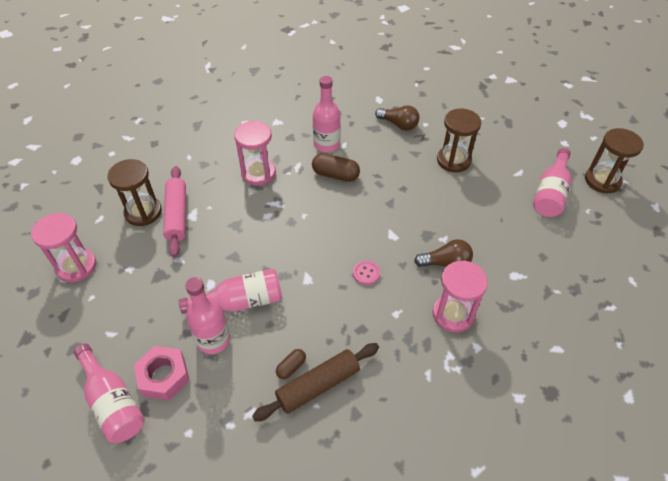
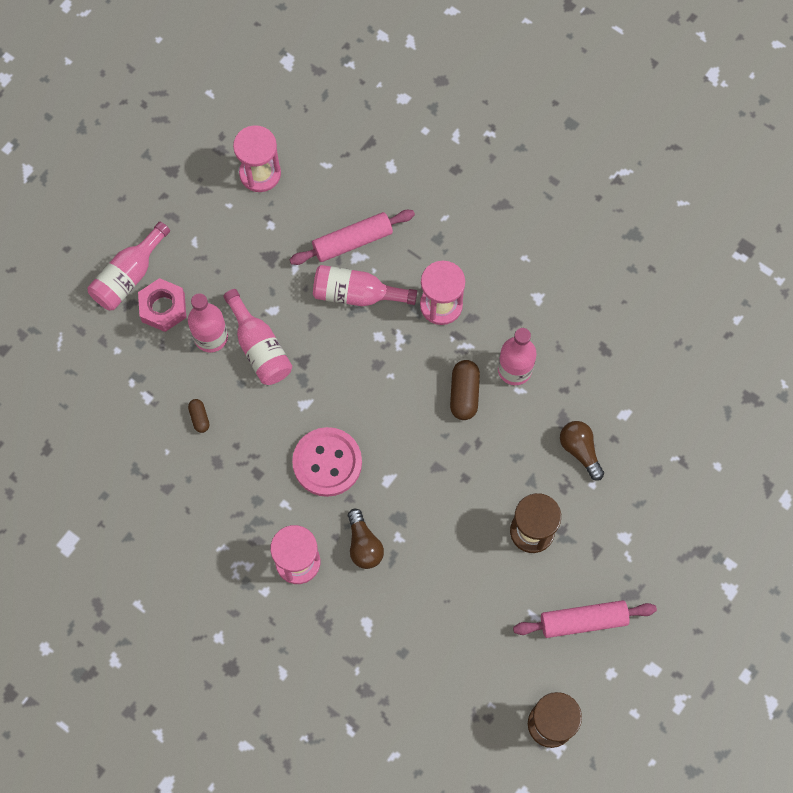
camera: 75 degrees right, 20 degrees up
brown hourglass [107,159,162,226] -> none
brown rolling pin [252,343,379,422] -> none
brown capsule [276,349,306,379] -> brown capsule turned 45 degrees clockwise [188,399,209,433]
pink button [353,261,380,285] -> pink button [292,427,362,497], size x2.28
brown light bulb [375,105,419,131] -> brown light bulb turned 135 degrees clockwise [560,421,604,481]
pink bottle [533,148,572,217] -> pink bottle moved to [313,265,417,306]
none -> pink rolling pin [513,600,657,638]

